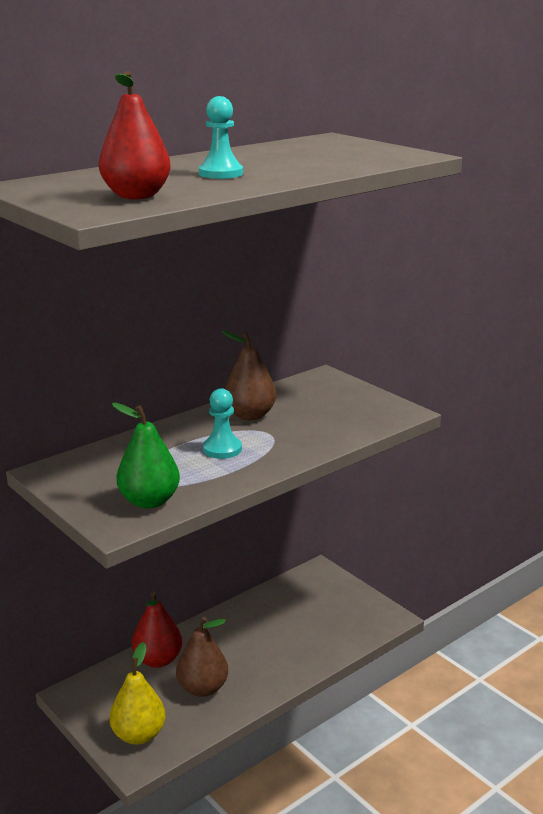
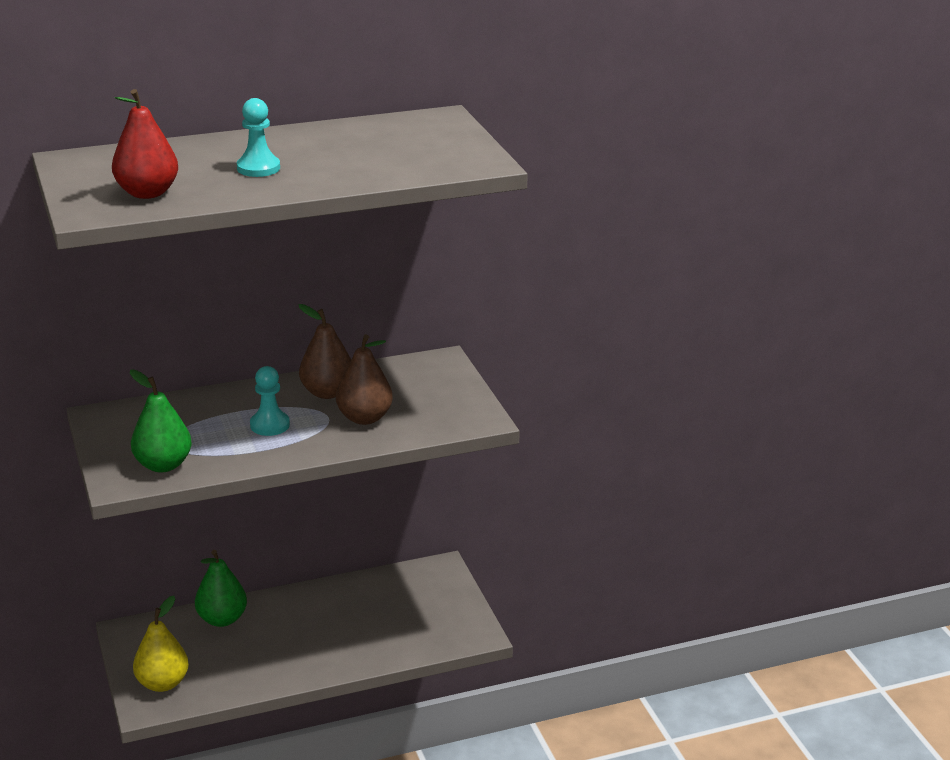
camera: 20 degrees right, 5 degrees up
red pear [132,592,182,668] -> green pear [195,550,247,627]
brown pear [176,617,228,697] -> brown pear moved to [336,335,393,425]

